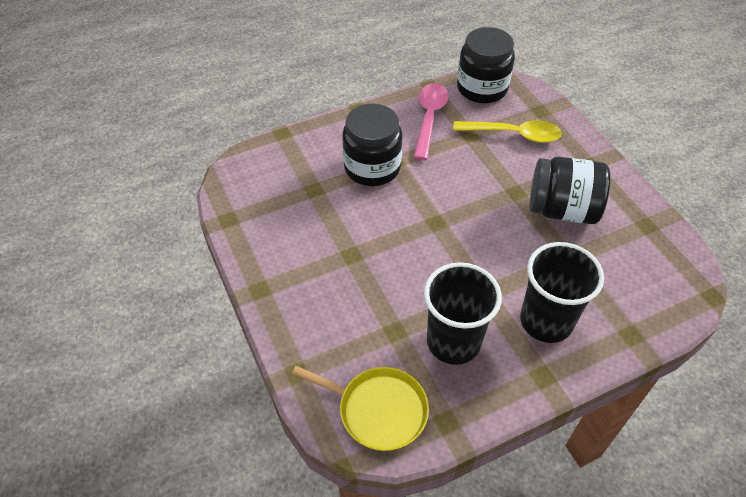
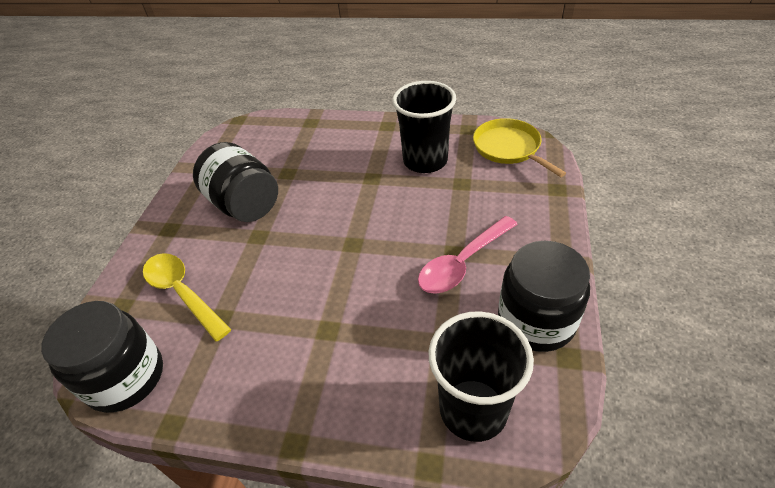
camera: 140 degrees left, 5 degrees down
black jar [342,104,403,186] -> black jar moved to [498,241,590,352]
pink spoon [414,83,448,160] -> pink spoon moved to [418,216,517,294]
black cup [520,242,604,343] -> black cup moved to [428,312,534,442]

